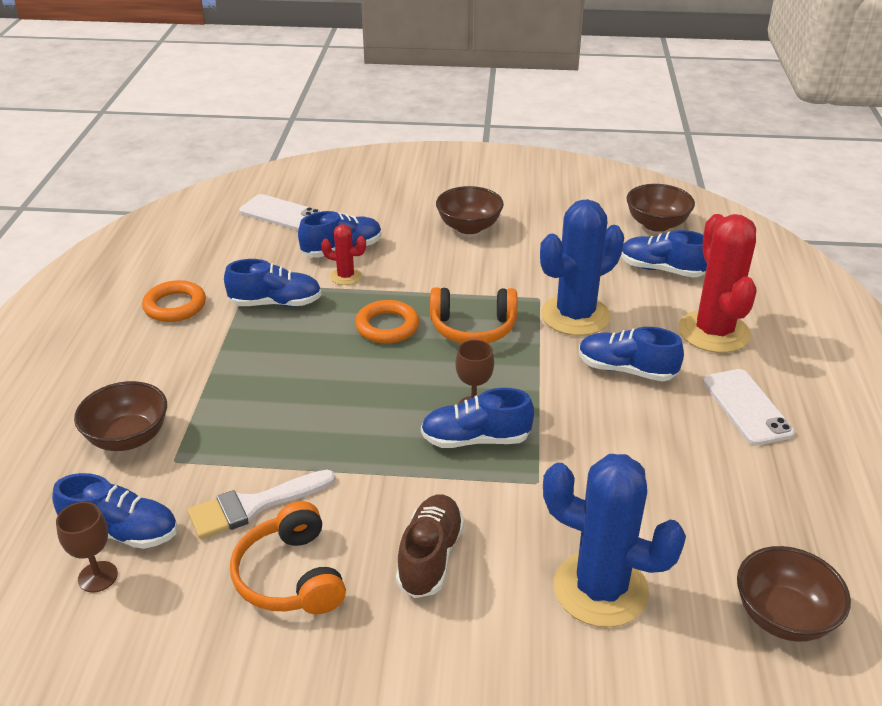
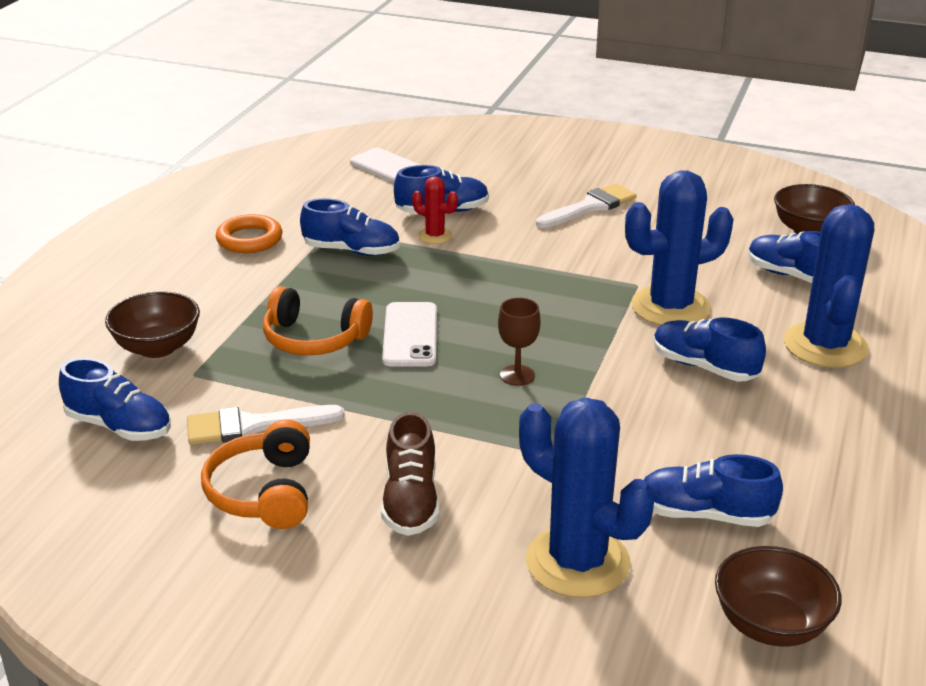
camera: 15 degrees right, 5 degrees down
brown goblet [56,502,118,592] -> none
orange ring [355,300,419,343] -> none
brown shoe [396,494,464,598] -> brown shoe turned 150 degrees clockwise [381,412,440,536]
blue shoe [421,388,534,448] -> blue shoe moved to [644,454,783,527]
orange headphones [430,287,517,343] -> orange headphones moved to [263,286,373,355]
brown bowl [436,186,504,234] -> white brush [536,183,636,228]
red cactus [678,214,757,353] -> blue cactus [784,204,874,368]
white phone [703,369,795,445] -> white phone moved to [382,302,437,366]

